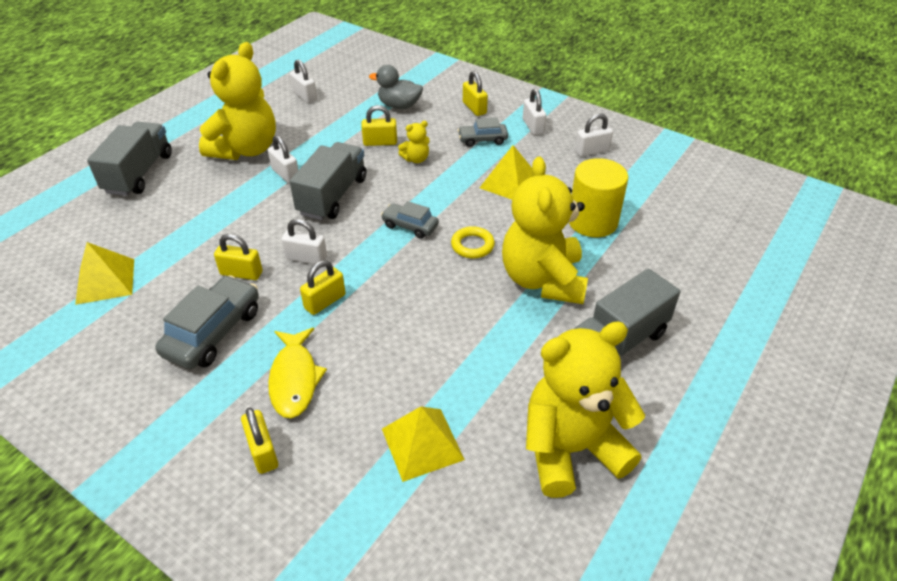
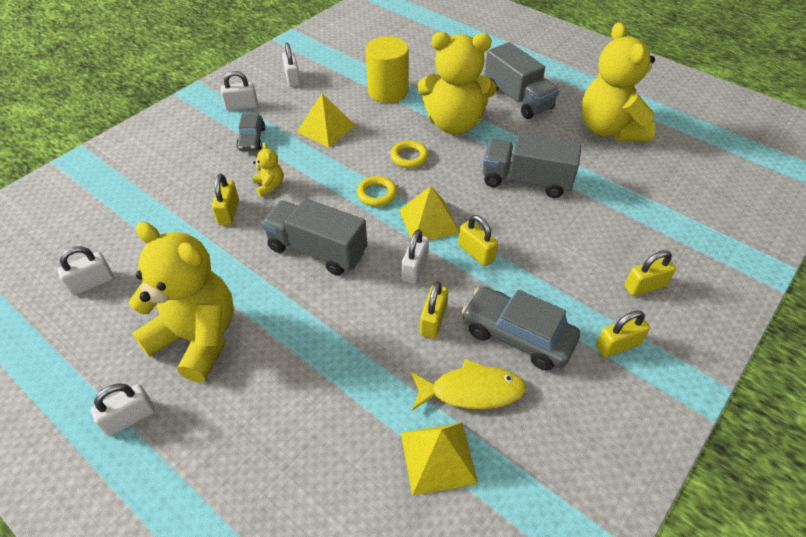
camera: 85 degrees left, 5 degrees up
grey truck [87,122,172,196] -> grey truck moved to [483,133,582,198]
white padlock [268,135,298,184] -> white padlock moved to [91,383,155,436]
yellow fish [268,327,327,418] -> yellow fish moved to [411,359,526,411]
grey duck [369,65,423,109] -> none
grey car [381,201,439,239] -> yellow ring [357,176,397,207]
yellow pyramid [382,406,465,482] -> yellow pyramid moved to [399,186,459,240]
yellow padlock [463,71,488,116] -> yellow padlock moved to [596,310,650,358]

